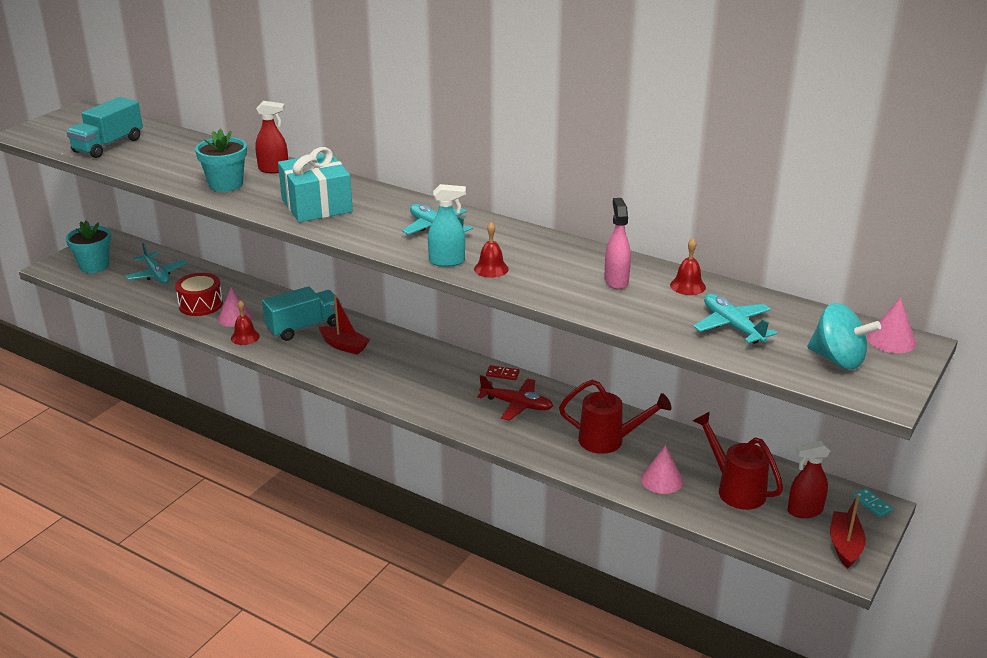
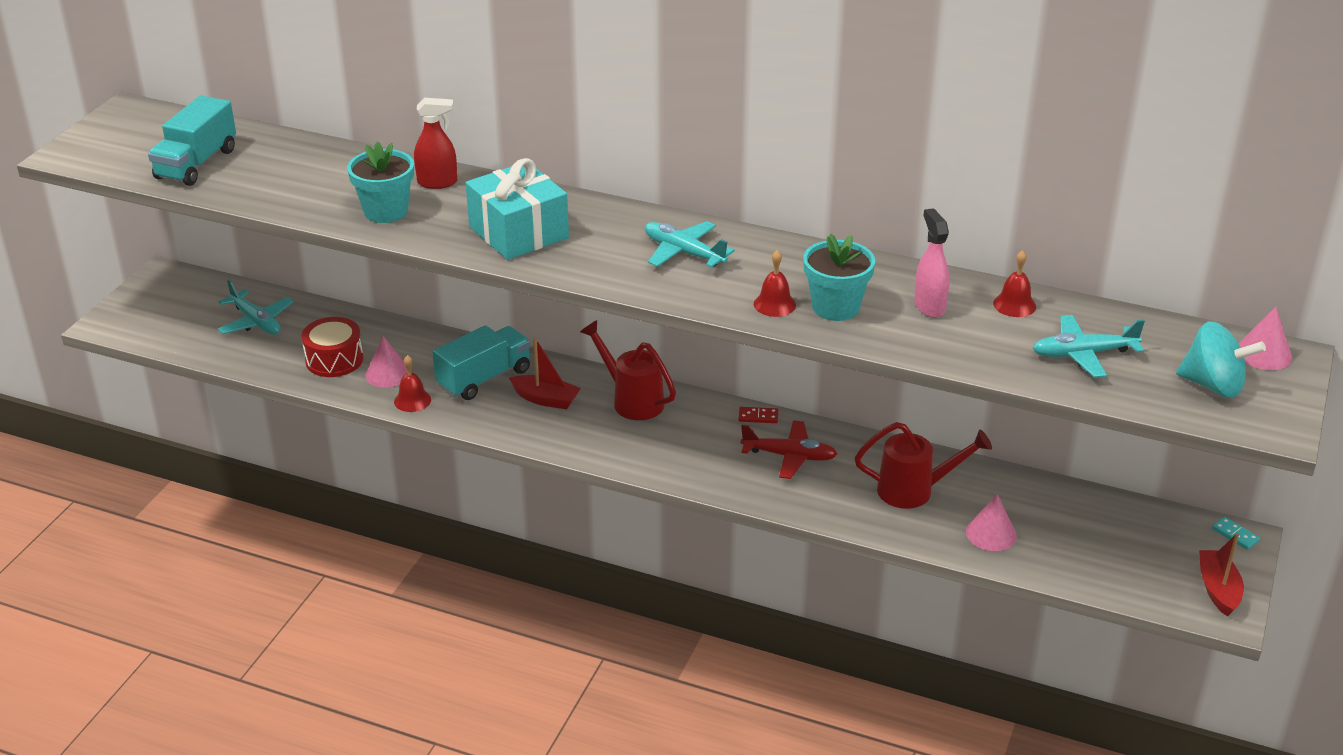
camera: 10 degrees left, 5 degrees up
turquoise flower pot [66,221,111,273] -> turquoise flower pot moved to [803,234,875,321]
turquoise spray bottle [428,184,466,267] -> none
turquoise plane [693,294,777,344] -> turquoise plane turned 60 degrees counterclockwise [1032,315,1145,378]
red watering can [693,412,783,510] -> red watering can moved to [580,320,676,420]
red spray bottle [788,441,830,518] -> none

